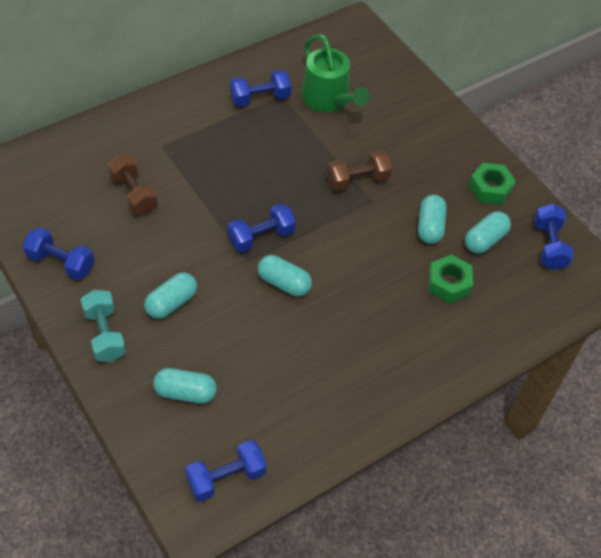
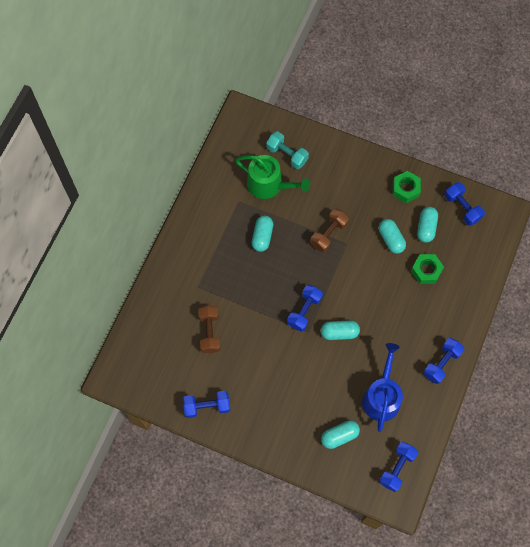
camera: 30 degrees left, 15 degrees up
turquoise dumbbell [81,290,126,362] -> turquoise dumbbell moved to [266,131,309,169]
brown dumbbell [108,154,158,214] -> brown dumbbell turned 60 degrees clockwise [198,306,220,353]
turquoise capsule [144,272,197,319] -> turquoise capsule moved to [252,216,273,252]
blue dumbbell [230,70,291,107] -> blue dumbbell moved to [423,338,464,384]
none -> blue watering can [362,343,403,432]

